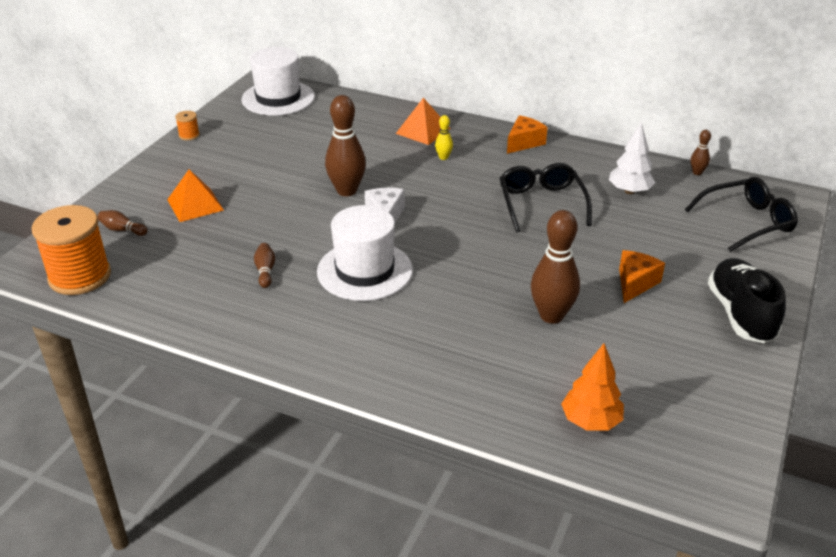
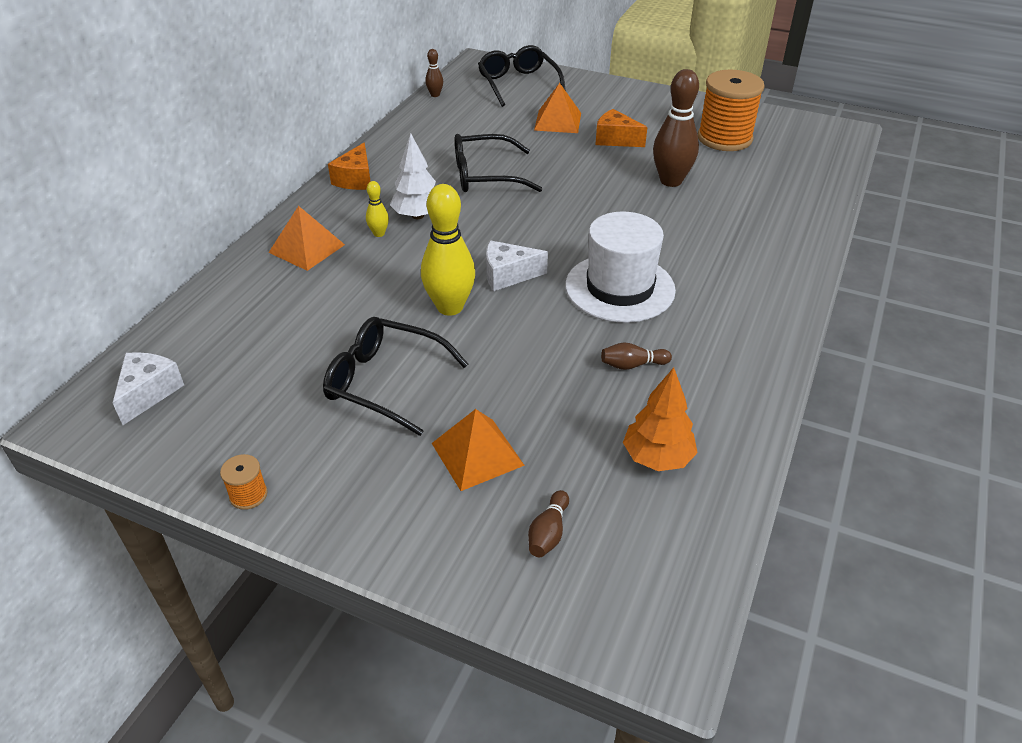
camera: 90 degrees left, 5 degrees up
orange spool [31,205,111,295] -> orange spool moved to [698,70,765,151]
white hat [242,47,315,116] -> white cheese [113,352,184,425]
brown bowling pin [325,95,366,196] -> yellow bowling pin [421,184,475,316]
orange cheese [507,115,548,154] -> orange cheese turned 120 degrees counterclockwise [328,143,371,190]
orange tree [561,343,624,430] -> orange tree moved to [623,367,698,471]
white tree [609,122,655,194] -> white tree moved to [390,133,436,219]
black shoe [708,258,786,343] -> none
none -> black glasses [323,317,468,436]
none -> orange pyramid [534,83,581,133]

